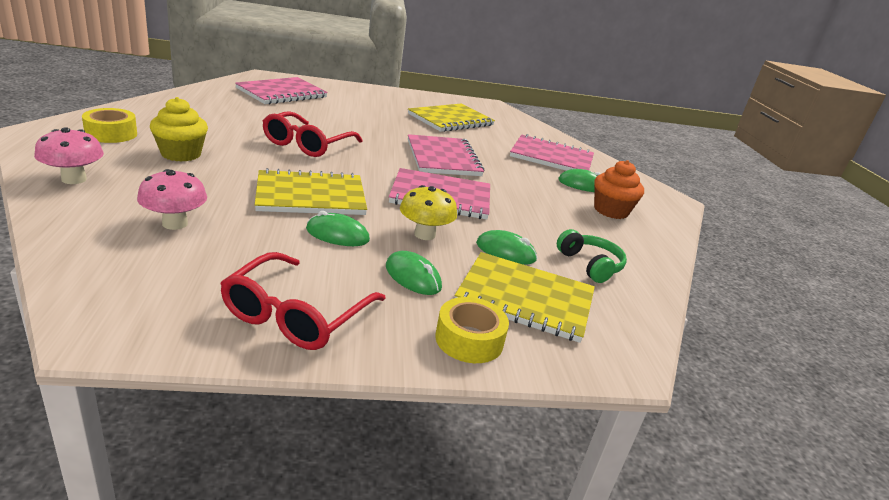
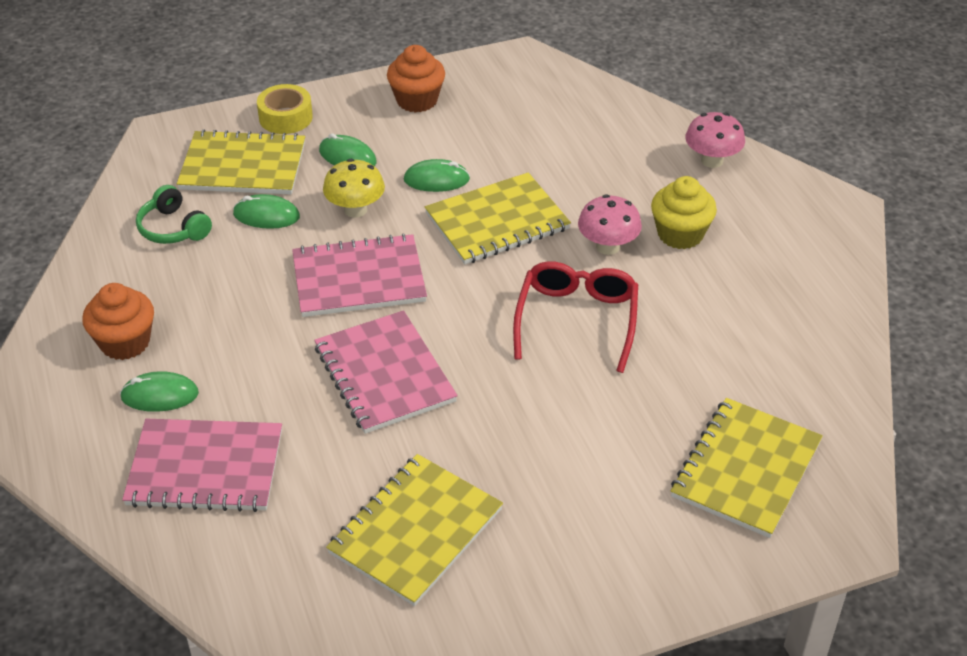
camera: 170 degrees right, 15 degrees up
yellow tape [82,108,137,143] -> none
pink mushroom [137,169,207,230] -> pink mushroom moved to [578,195,642,255]
red glasses [220,252,386,350] -> orange cupcake [387,45,445,113]
pink notebook [235,77,328,105] -> yellow notebook [671,398,823,538]

